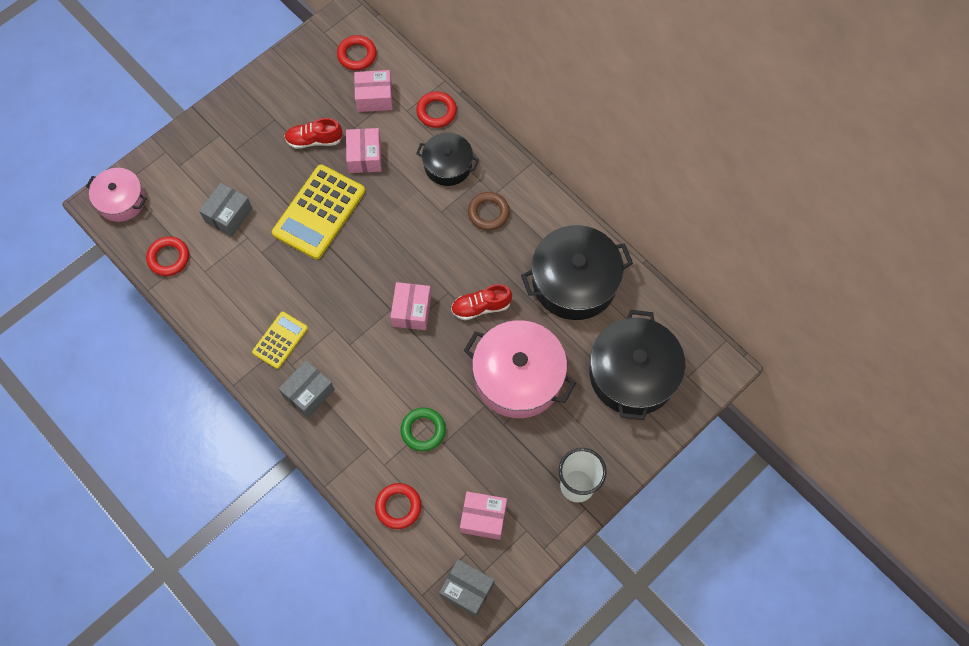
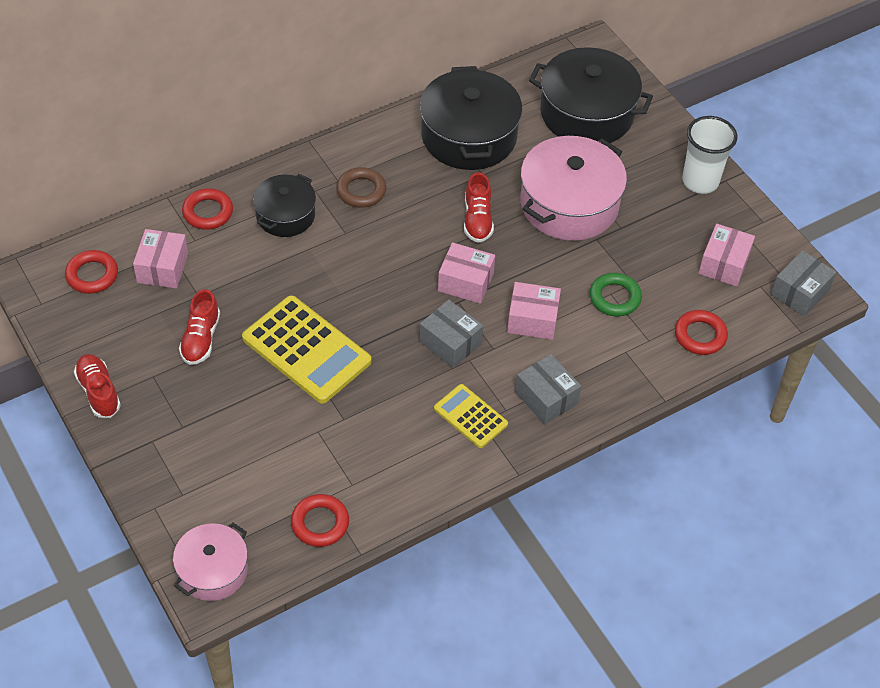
camera: 80 degrees left, 15 degrees down
grey box [199,183,253,237] -> grey box moved to [419,299,483,368]
pink box [346,128,382,173] -> pink box moved to [507,282,561,340]
none -> red shoe [74,354,121,418]

